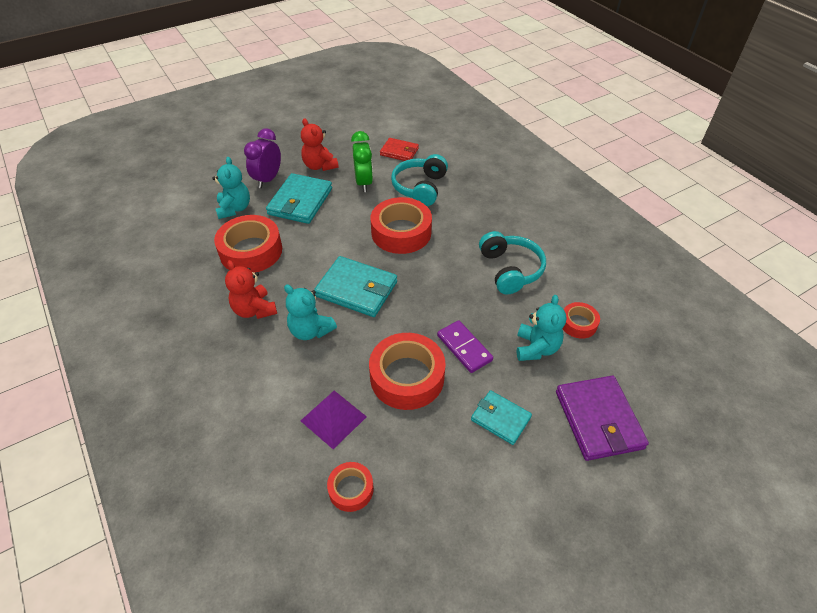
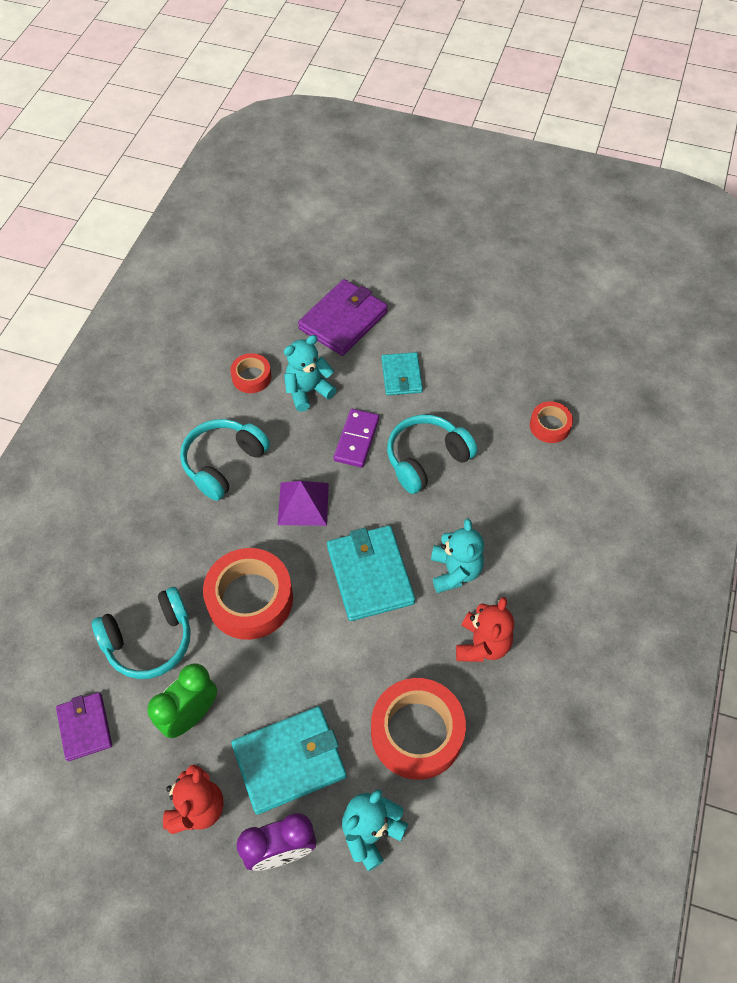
camera: 130 degrees left, 10 degrees up
purple pyramid [301,391,367,449] -> purple pyramid moved to [278,481,329,526]
red tape [369,333,446,410] -> turquoise headphones [387,415,477,494]
red wallet [380,138,419,161] -> purple wallet [56,692,112,761]

